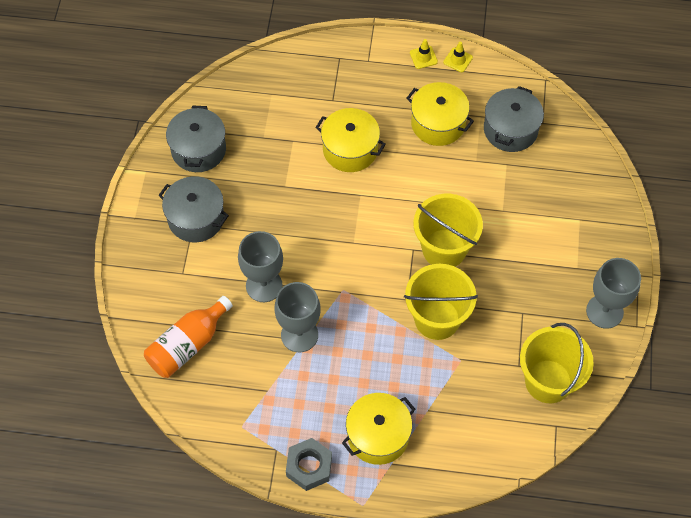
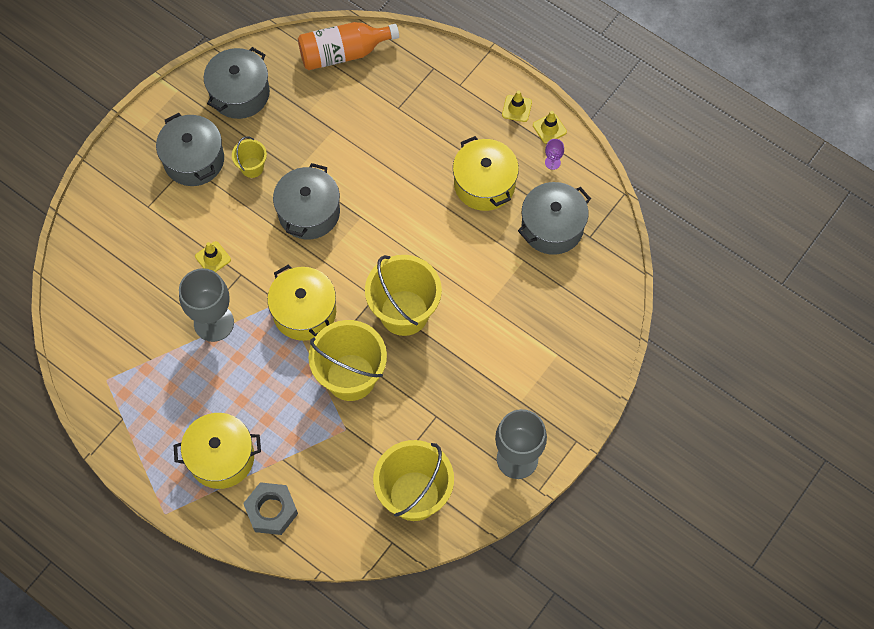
camera: 30 degrees right, 5 degrees up
orange bottle [144,296,233,378] -> orange bottle moved to [298,22,399,70]
grey goblet [238,231,283,302] -> yellow traffic cone [195,241,231,272]
grey nut [286,438,332,491] -> grey nut moved to [243,482,298,535]
yellow pot [315,108,386,172] -> yellow pot moved to [267,264,336,341]
none -> yellow bucket [232,136,267,178]
none -> grey pot [273,163,340,239]
none -> purple goblet [545,139,564,170]

